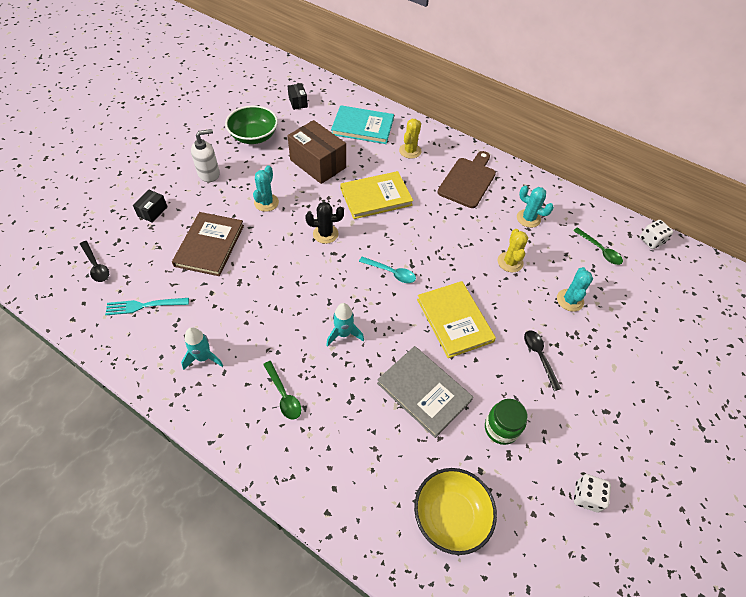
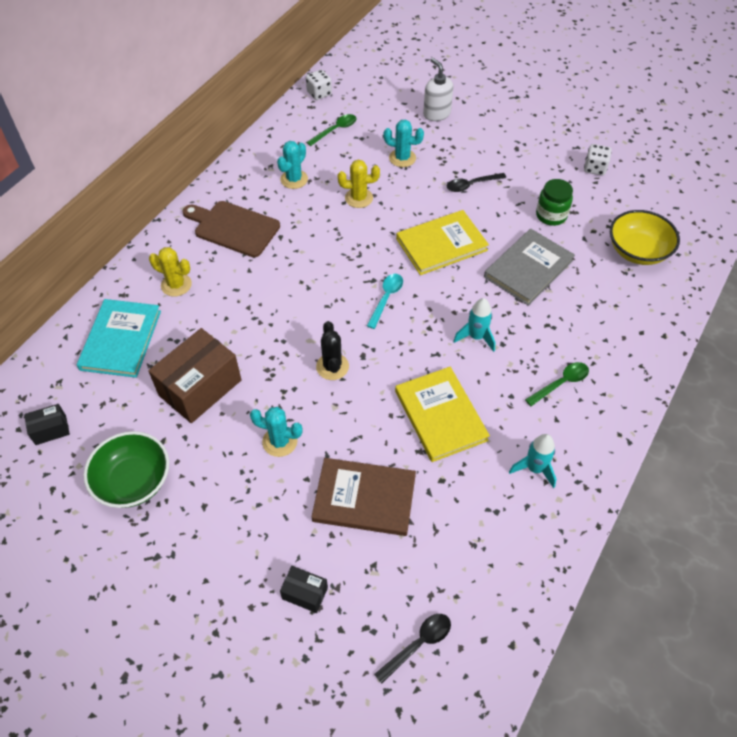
camera: 90 degrees left, 0 degrees up
turquoise fork [105,298,189,315] -> none
white soap dispenser [191,129,220,182] -> white soap dispenser moved to [423,58,453,121]
yellow book [340,171,413,219] -> yellow book moved to [395,367,490,462]

